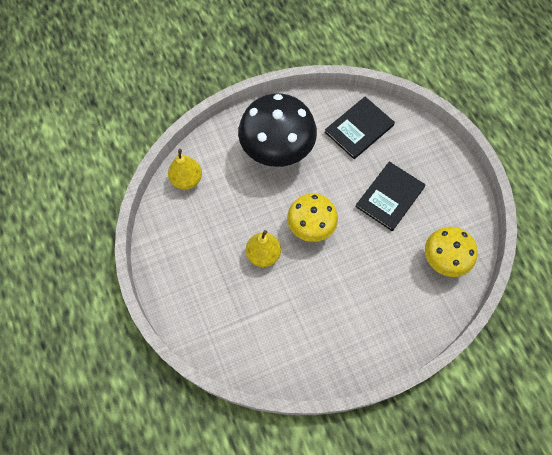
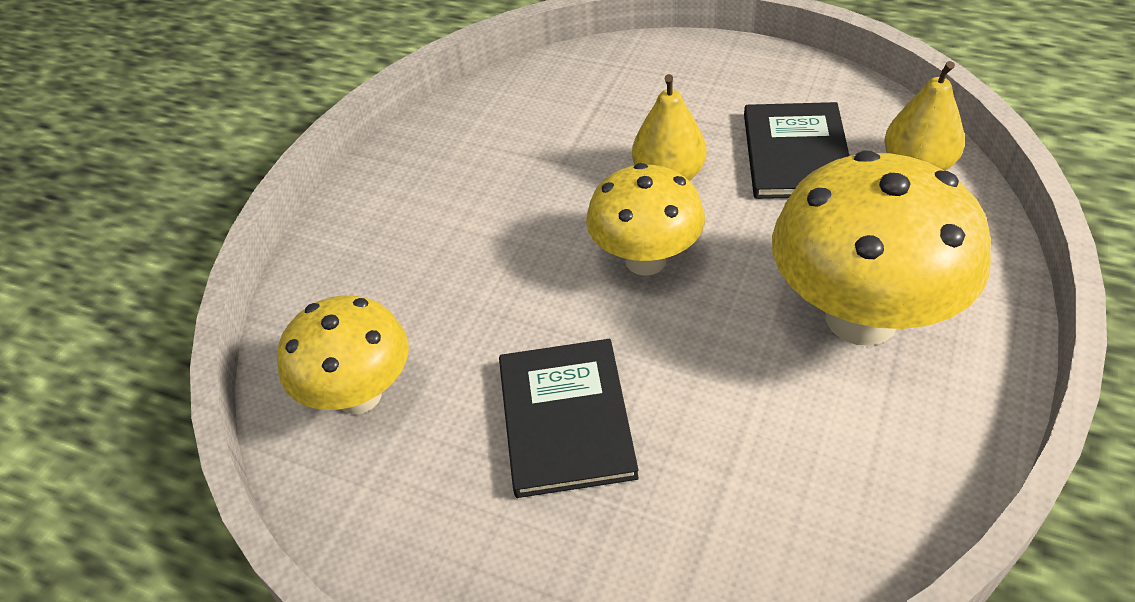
camera: 140 degrees right, 20 degrees down
black mushroom [238,93,317,167] -> yellow mushroom [772,151,991,346]
black book [325,97,395,159] -> black book moved to [744,102,849,199]

